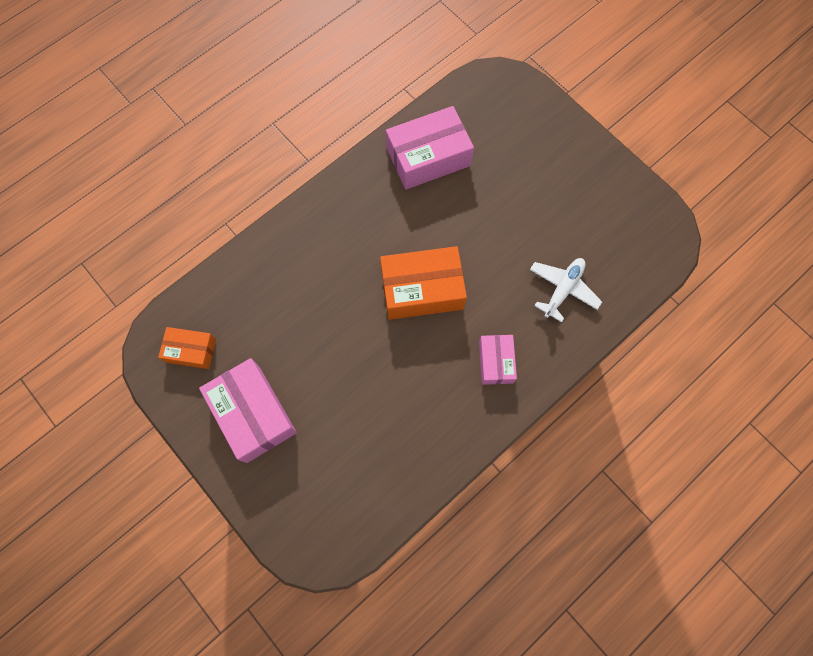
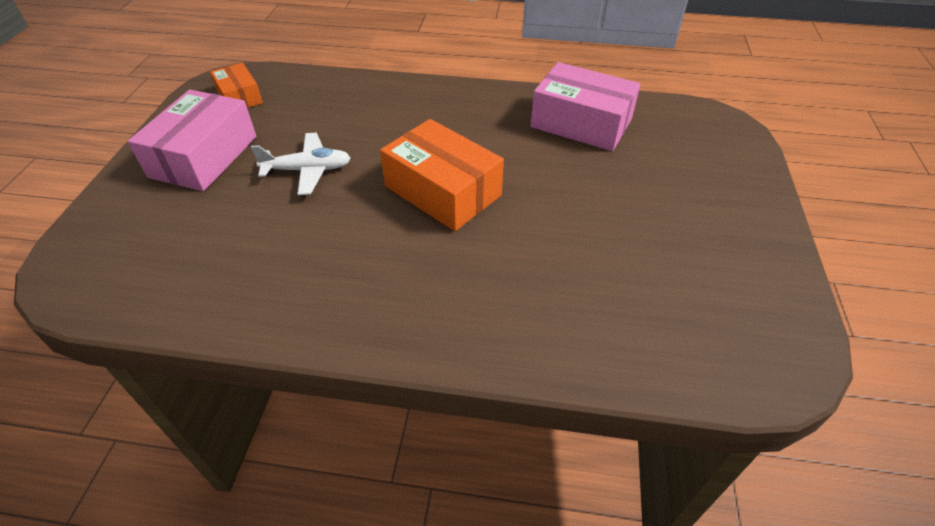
camera: 50 degrees right, 25 degrees down
pink box [479,335,517,385] -> none
white plane [530,258,602,323] -> white plane moved to [251,133,351,195]

